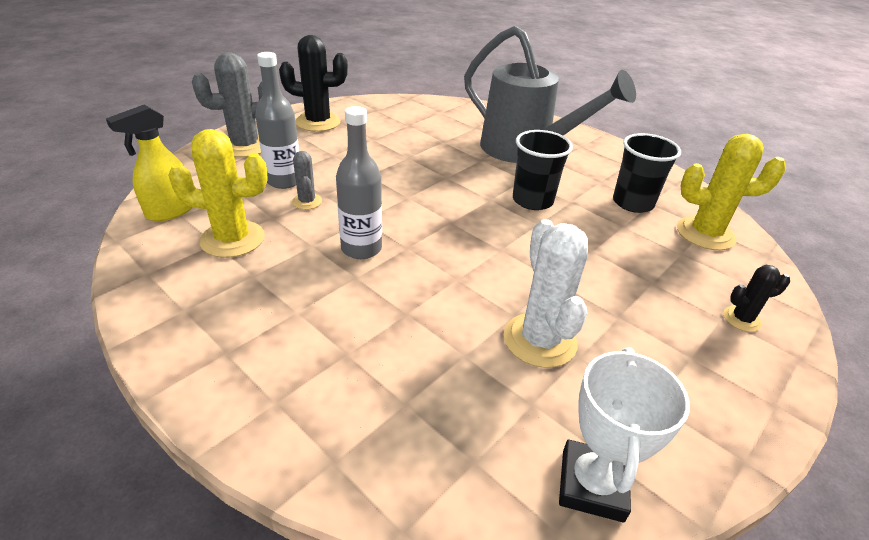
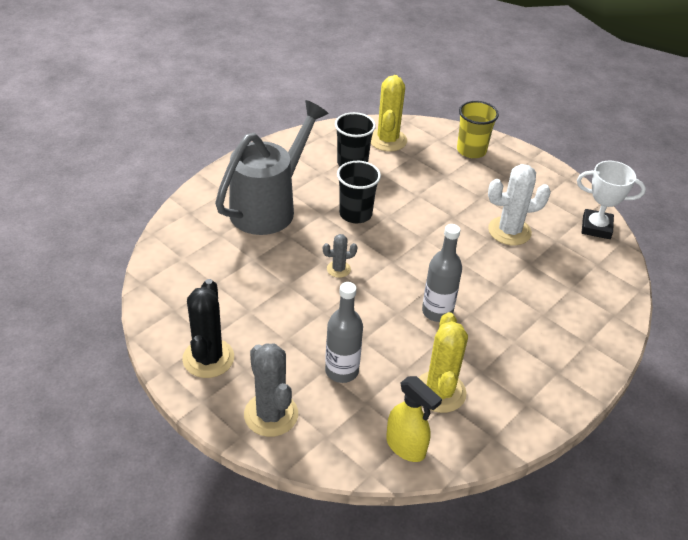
camera: 90 degrees left, 5 degrees up
grey cactus [292,151,322,210] -> grey cactus moved to [323,234,357,278]
black cactus [723,265,790,332] -> yellow cup [457,101,499,158]

